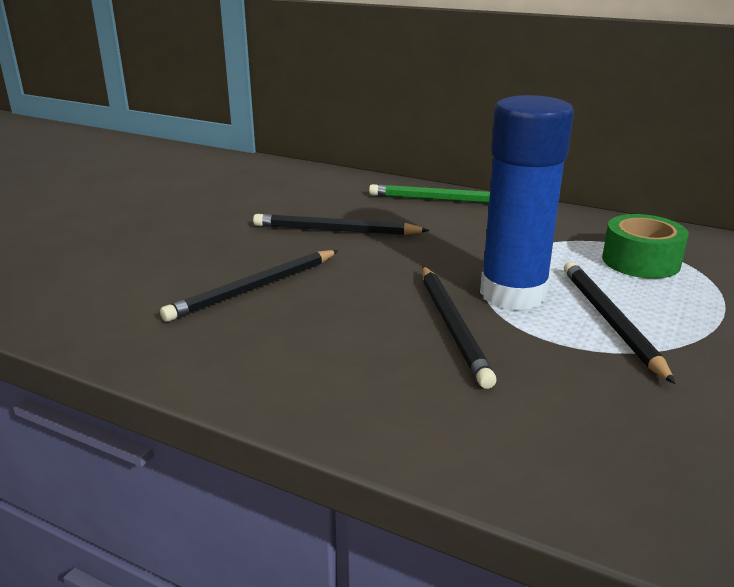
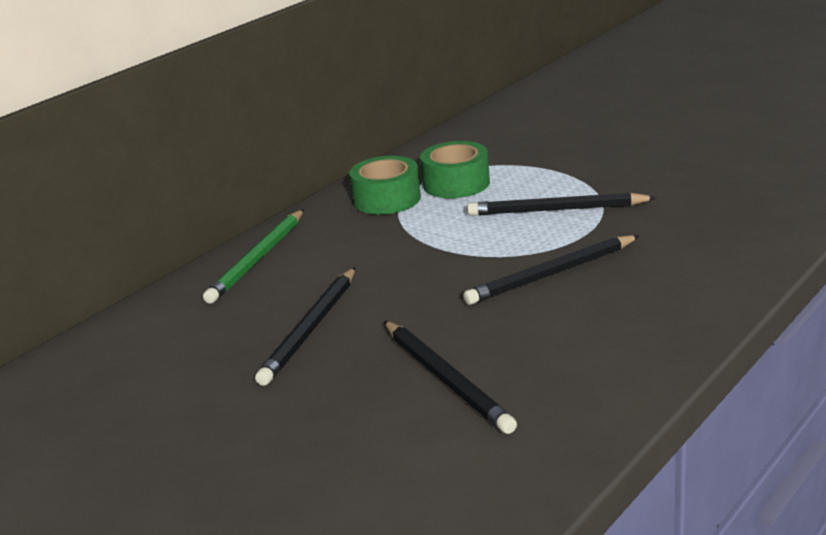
camera: 75 degrees left, 0 degrees up
black pencil [422,266,497,389] -> black pencil turned 150 degrees clockwise [463,235,640,305]
blue glue stick [480,95,574,310] -> none
none -> green tape [349,156,421,215]

